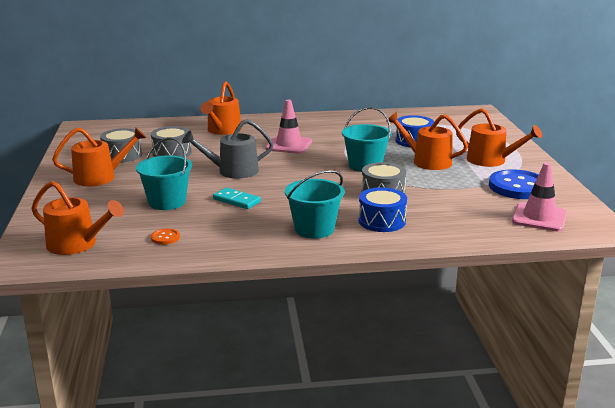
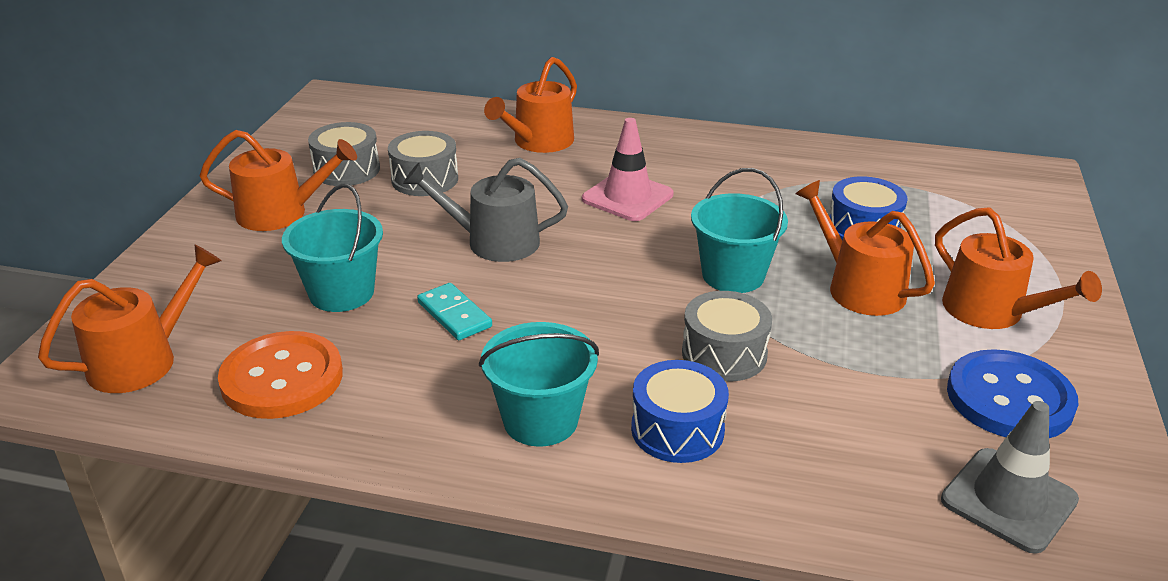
camera: 20 degrees right, 10 degrees up
orange watering can [31,181,124,255] -> orange watering can turned 90 degrees counterclockwise [38,244,222,393]
orange button [151,228,180,245] -> orange button [218,331,343,419], size x2.35
pink traffic cone [512,162,567,231] -> grey traffic cone [941,401,1079,554]

